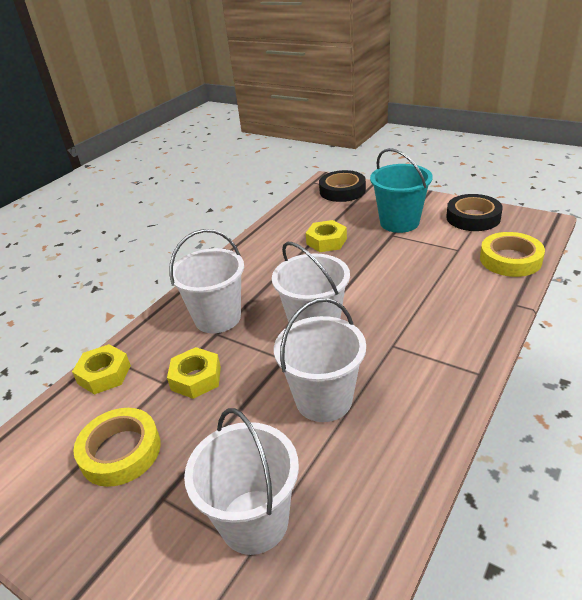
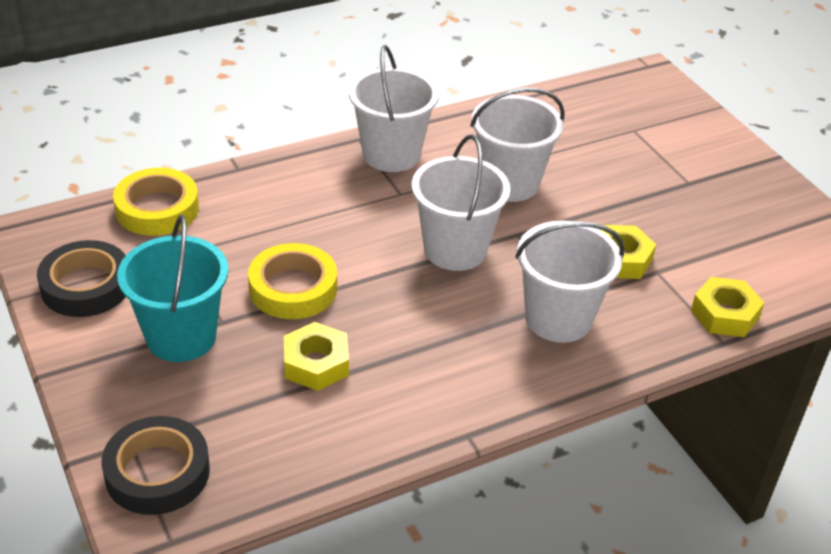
camera: 155 degrees left, 5 degrees up
yellow tape [73,408,161,487] -> yellow tape moved to [248,243,337,319]
white bucket [184,408,299,555] -> white bucket moved to [349,45,439,172]

